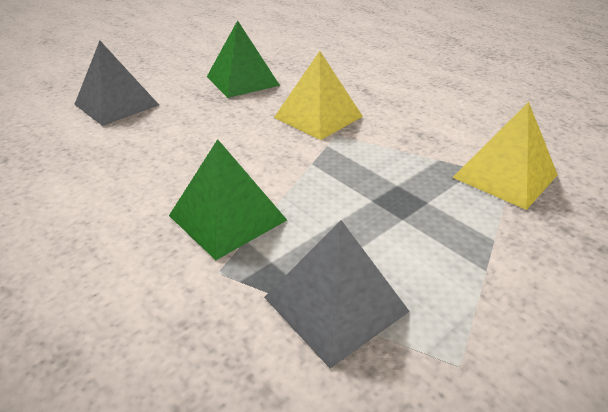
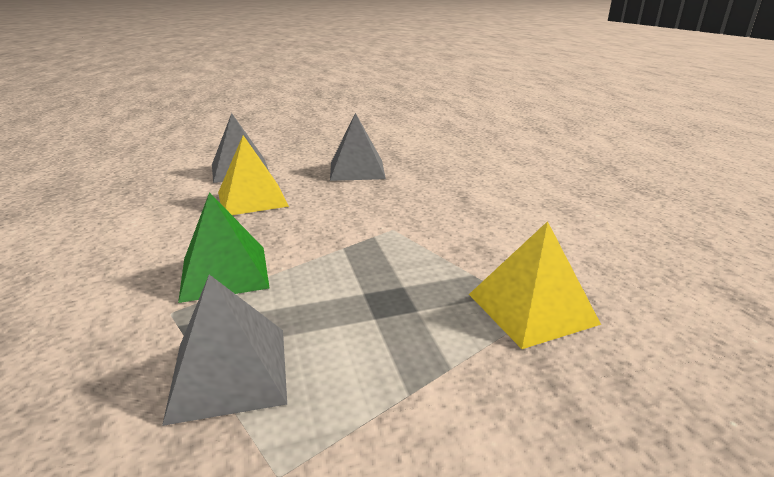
camera: 25 degrees right, 10 degrees down
green pyramid [207,20,280,98] -> grey pyramid [330,113,386,181]
yellow pyramid [274,51,363,140] -> yellow pyramid moved to [218,135,289,215]

